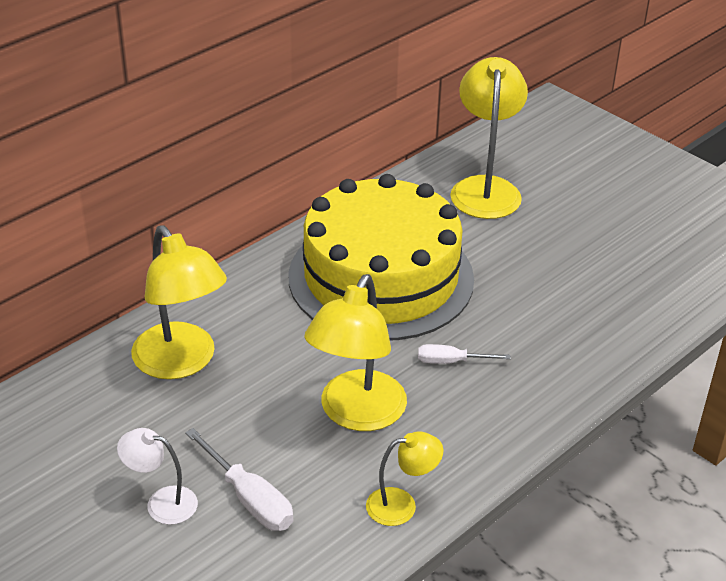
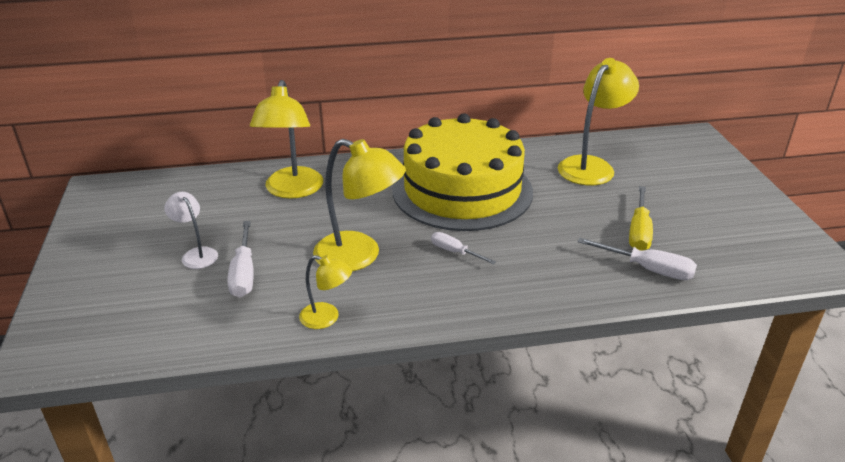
camera: 35 degrees right, 5 degrees down
yellow lamp [304,274,407,431] -> yellow lamp turned 120 degrees counterclockwise [313,139,406,271]
none -> white screwdriver [577,238,697,280]
none -> yellow screwdriver [629,186,653,251]

